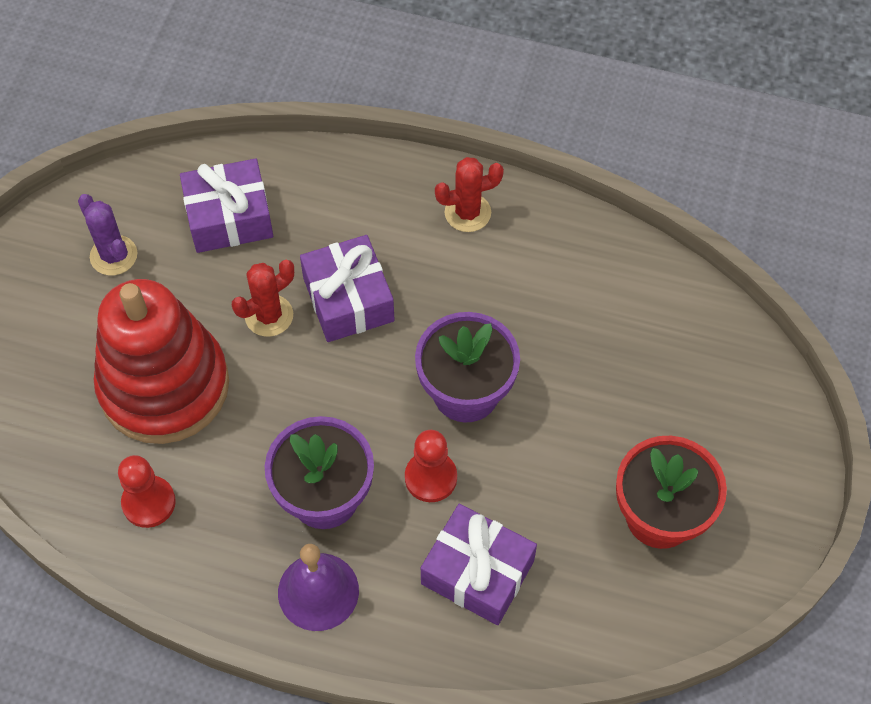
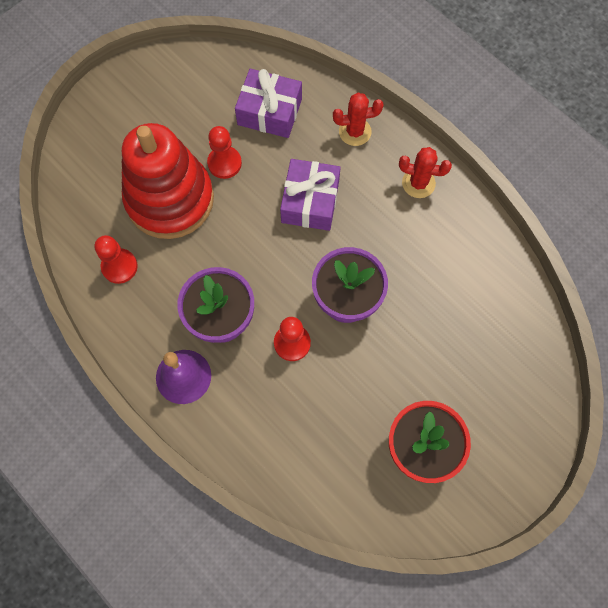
camera: 30 degrees right, 10 degrees up
purple cactus [78,194,137,275] -> none
red cactus [232,260,294,337] -> red cactus moved to [333,93,383,146]
purple gift [421,504,537,625] -> none
none -> red pawn [207,126,242,179]

